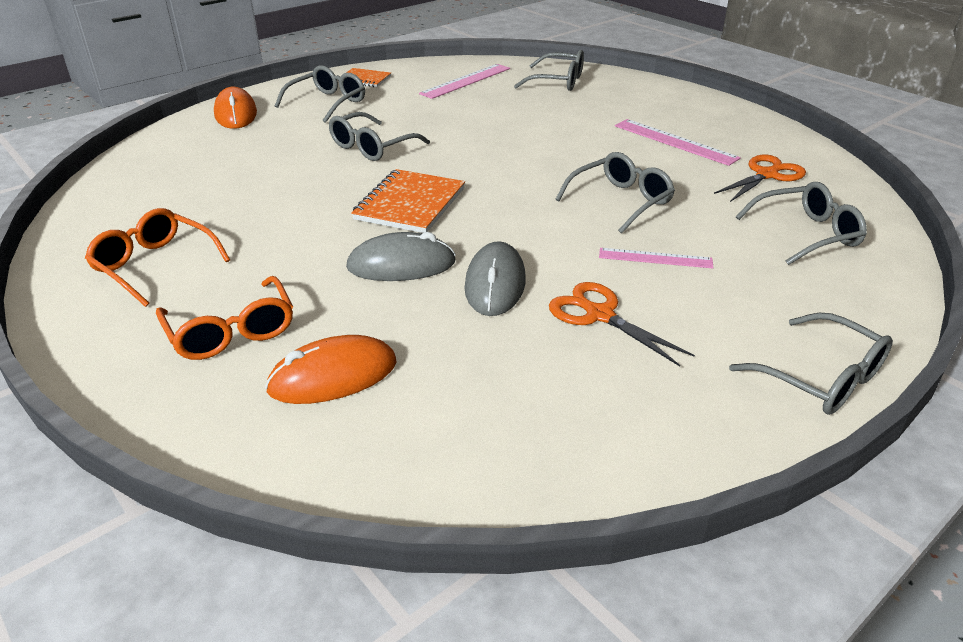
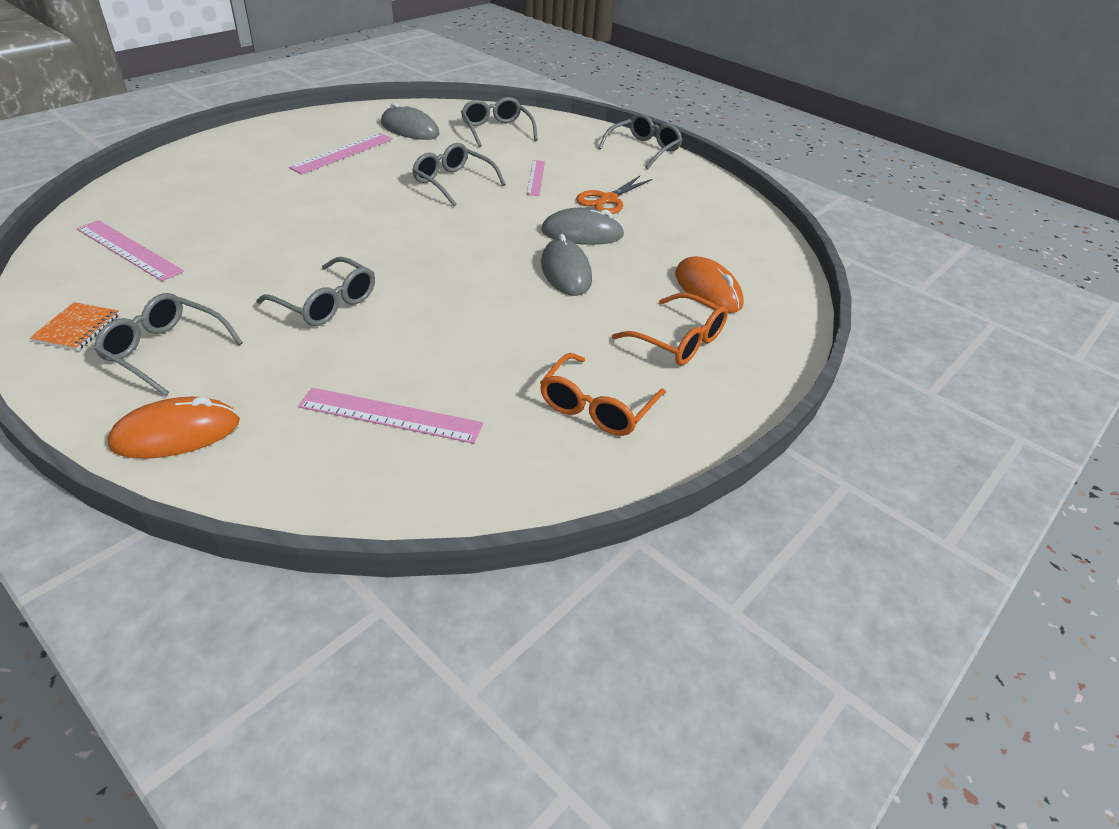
camera: 100 degrees left, 5 degrees up
orange glasses [156,276,293,360] -> orange glasses turned 75 degrees clockwise [612,293,728,365]
orange notebook [351,169,465,233] -> none
grey glasses [514,50,584,91] -> none
orange scissors [714,155,806,202] -> grey mouse [381,102,439,140]
none -> pink ruler [298,388,483,444]

